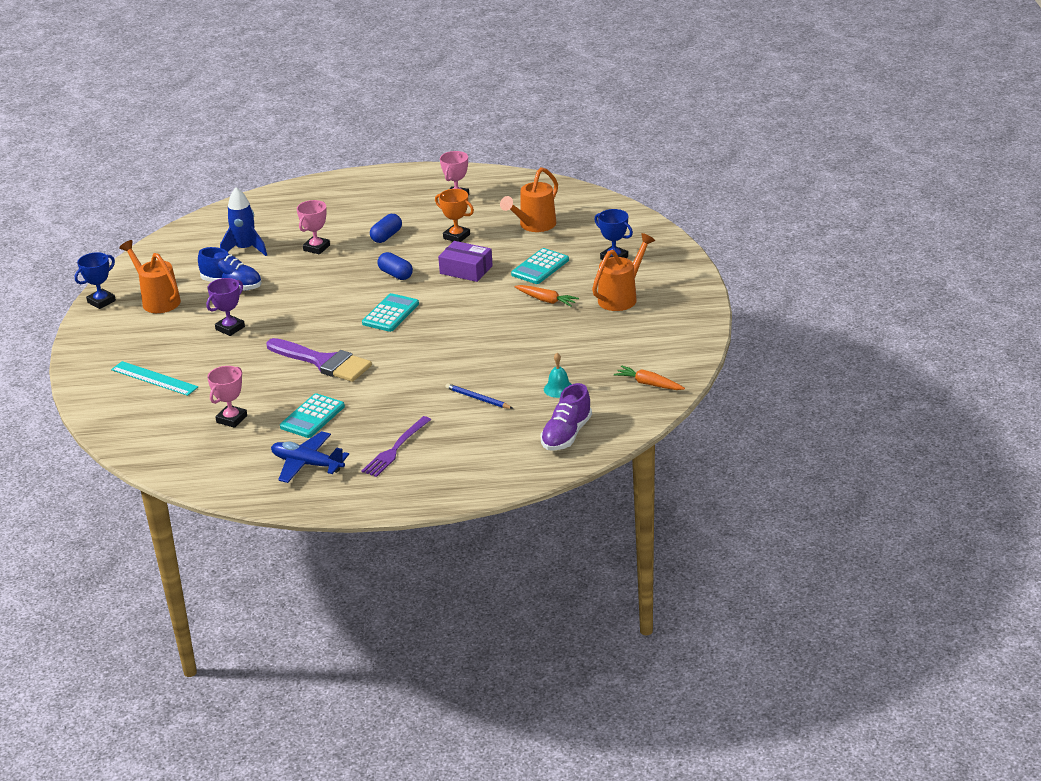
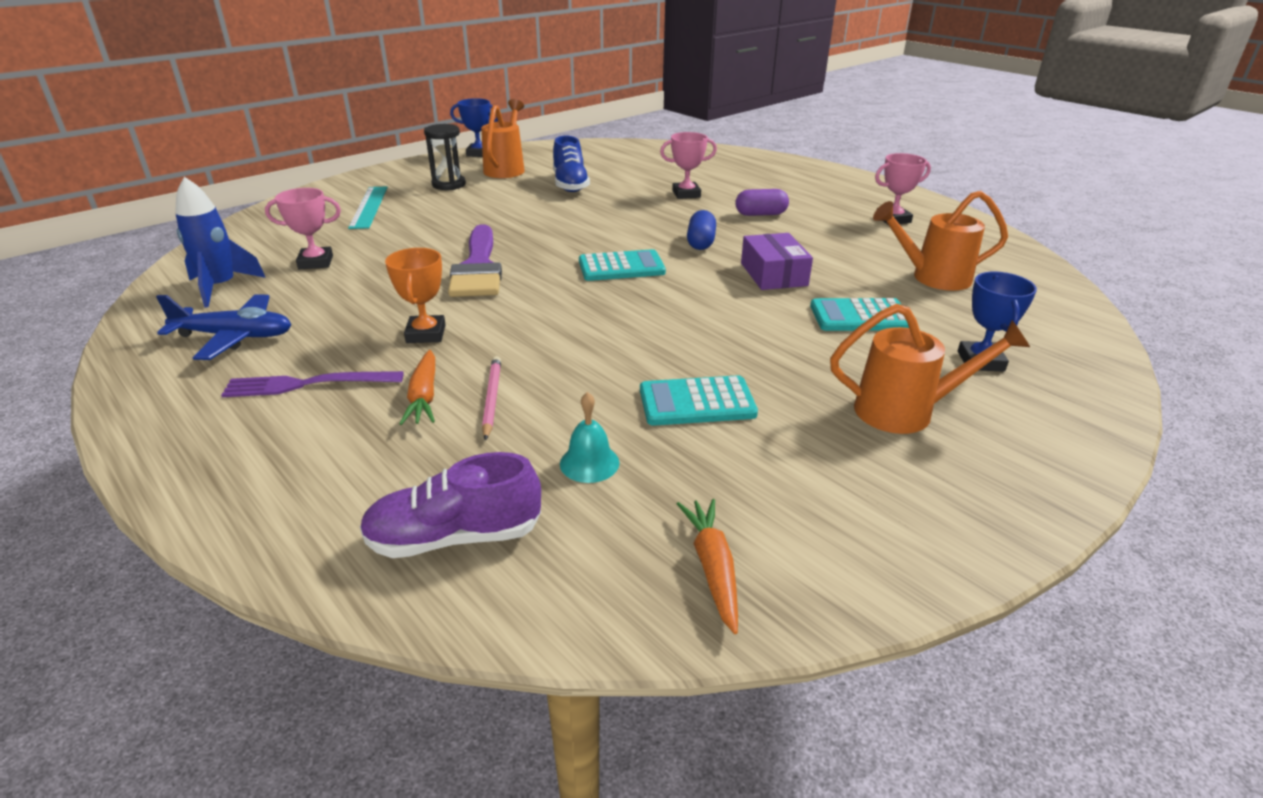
camera: 50 degrees right, 0 degrees up
purple trophy [206,278,245,336] -> none
blue rocket [220,187,267,256] -> blue rocket moved to [175,177,266,308]
blue plane [271,431,349,483] -> blue plane turned 105 degrees clockwise [156,294,291,360]
turquoise calculator [280,393,345,438] -> turquoise calculator moved to [640,375,758,426]
blue capsule [370,214,402,243] -> purple capsule [735,189,789,216]
orange trophy [435,189,474,242] -> orange trophy moved to [385,248,446,343]
blue pencil [446,383,513,409] -> pink pencil [482,356,501,440]
orange carrot [514,285,579,307] -> orange carrot moved to [400,350,435,425]
none -> black hourglass [424,124,466,190]

